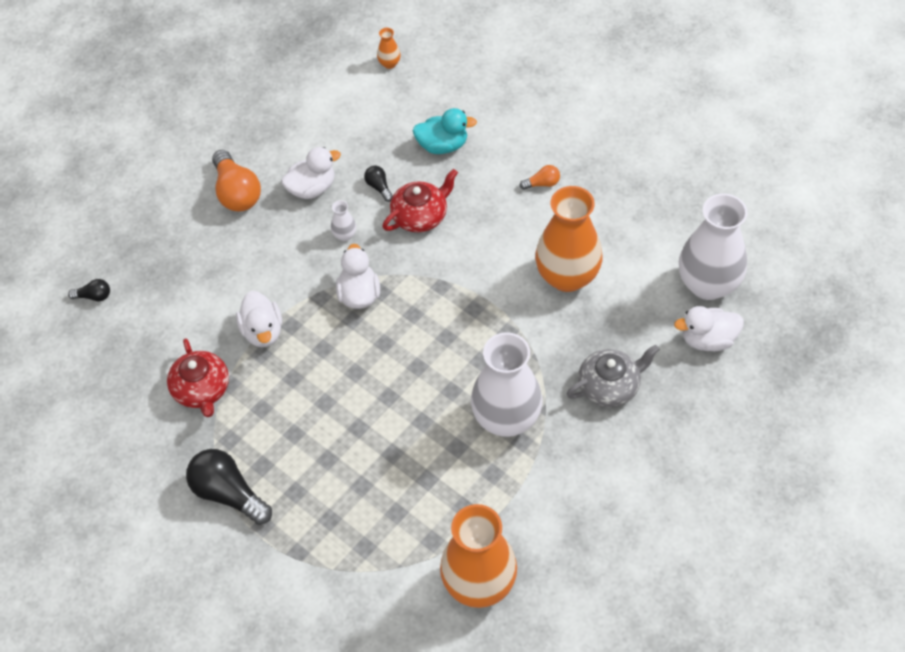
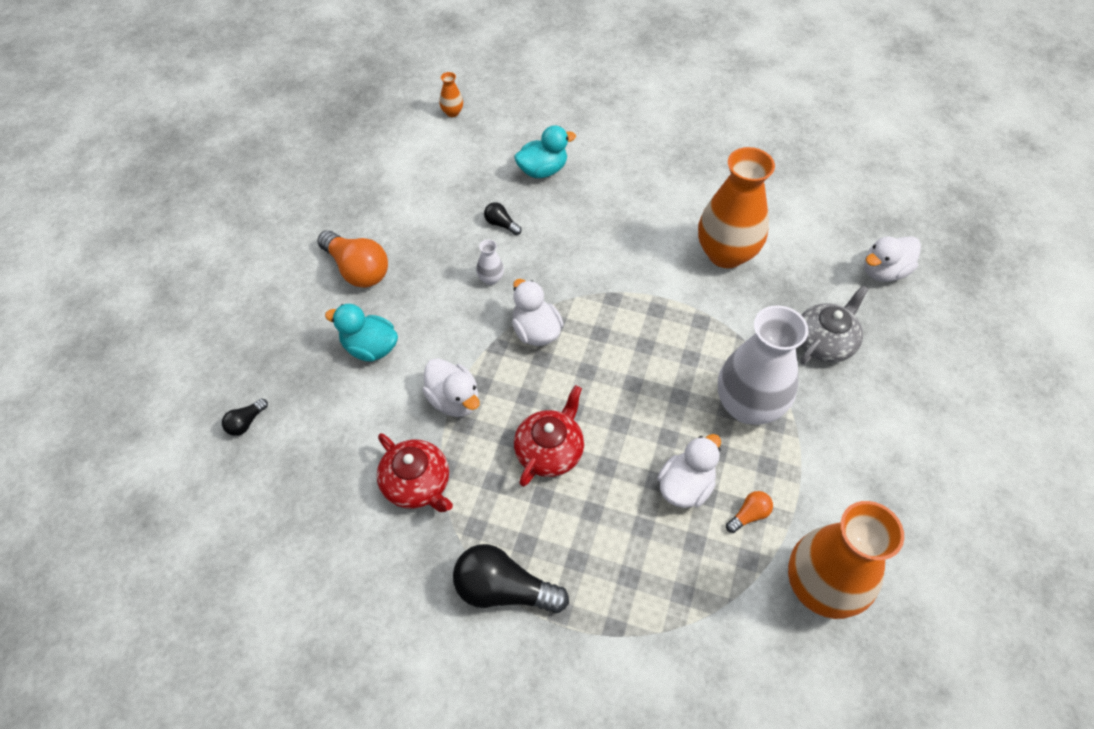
camera: 25 degrees left, 0 degrees up
black light bulb [68,279,110,301] -> black light bulb turned 150 degrees clockwise [222,398,268,436]
white duck [281,147,341,199] -> white duck moved to [657,434,721,508]
red teapot [382,169,458,232] -> red teapot moved to [514,385,584,487]
orange light bulb [519,165,560,190] -> orange light bulb moved to [726,491,773,533]
white vase [679,194,748,300] -> none
none -> turquoise duck [325,304,398,362]

